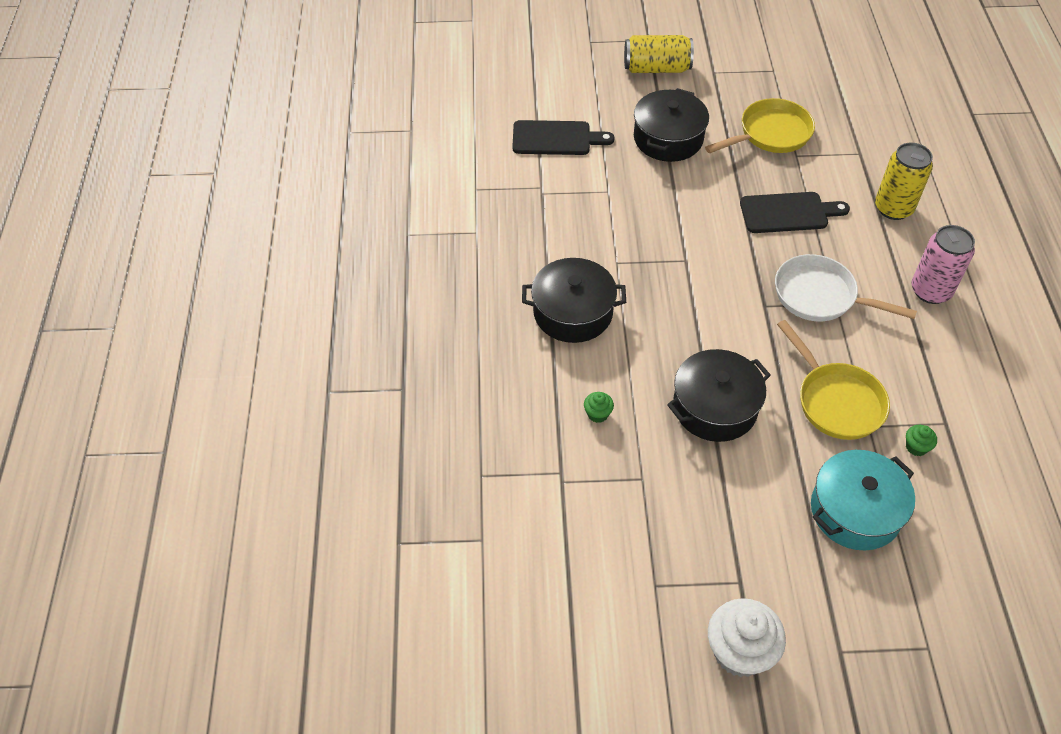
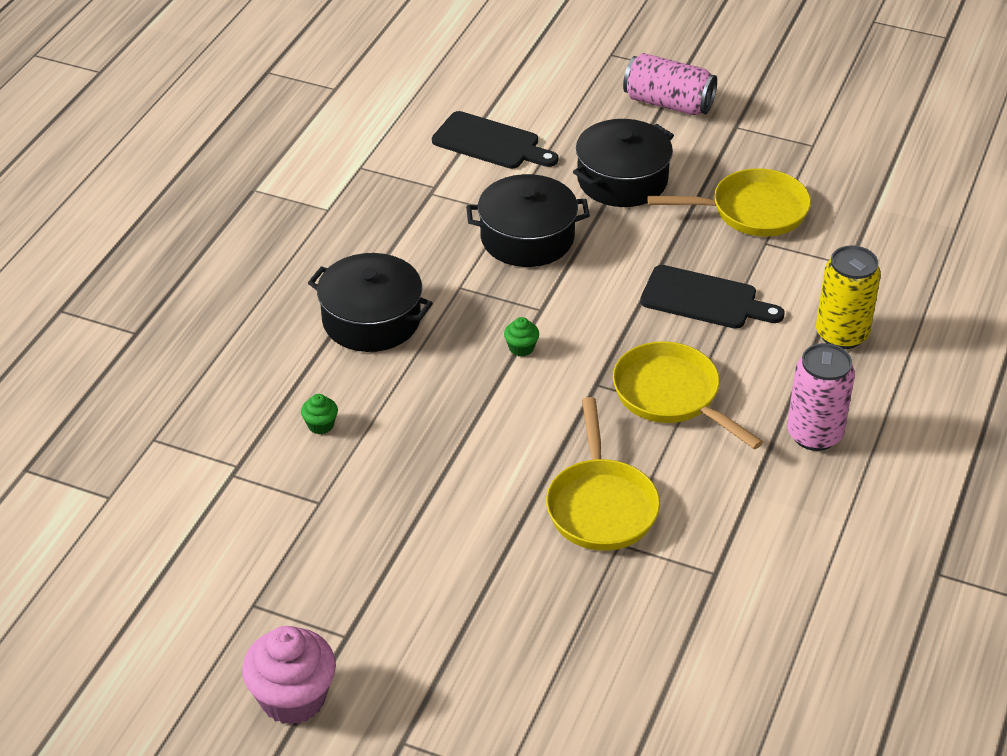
camera: 25 degrees right, 10 degrees down
yellow can [624,35,694,73] -> pink can [623,53,717,115]
black pot [667,349,771,442] -> black pot moved to [466,174,590,267]
white cupcake [708,598,786,677] -> pink cupcake [242,626,336,725]
white pan [775,254,917,321] -> yellow pan [613,341,763,449]
turquoise pot [811,450,915,550] -> none
green cupcake [906,425,937,456] -> green cupcake moved to [504,317,539,357]

